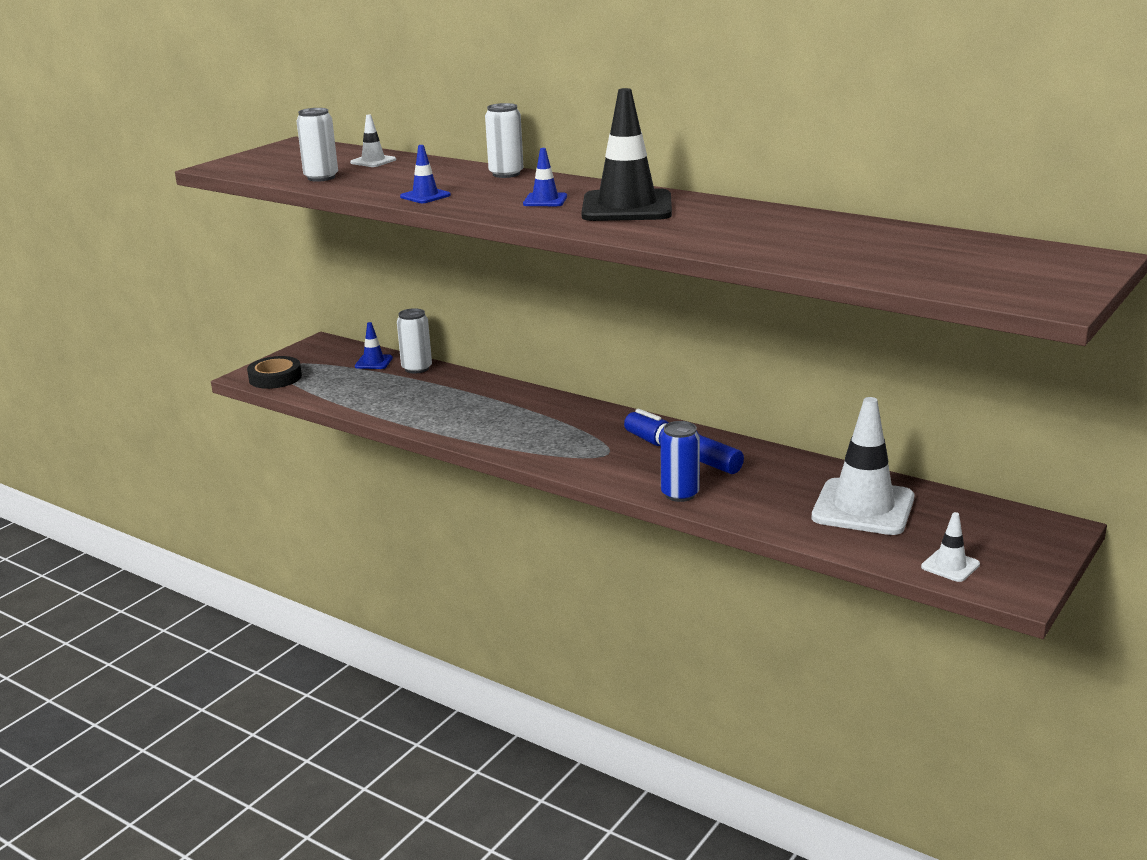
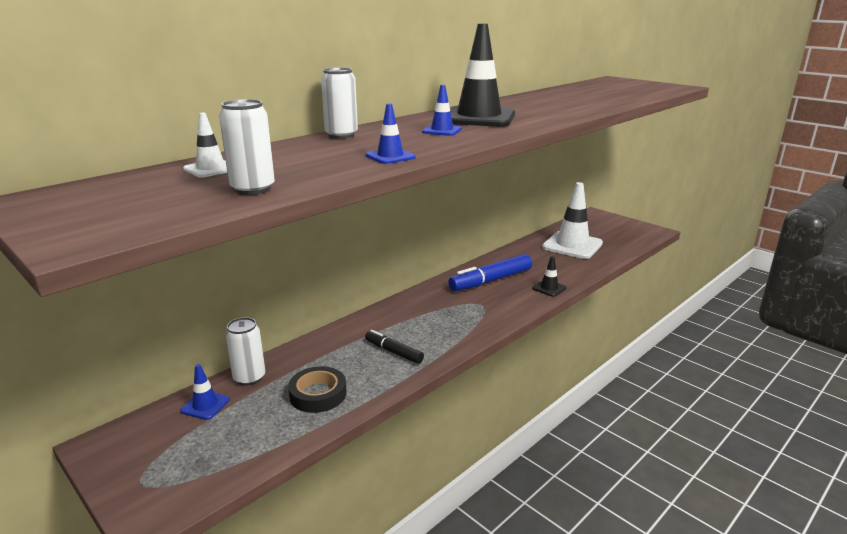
camera: 80 degrees left, 0 degrees up
black tape [247,356,302,389] -> black tape moved to [288,366,347,413]
blue can [660,421,700,502] -> black traffic cone [532,256,567,297]
white traffic cone [921,512,980,582] -> none
none -> black marker [365,330,424,364]

